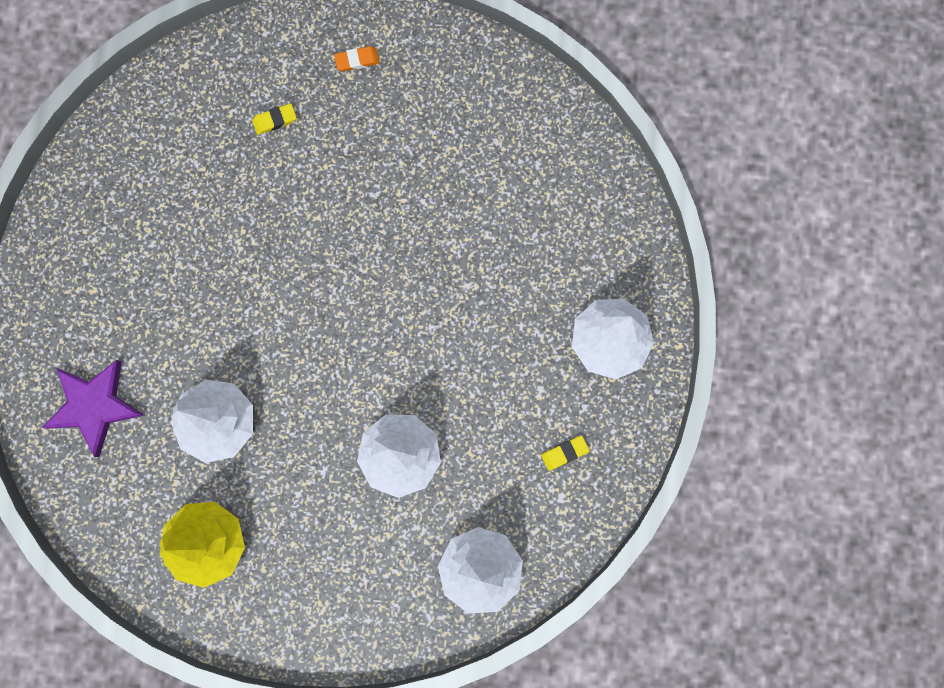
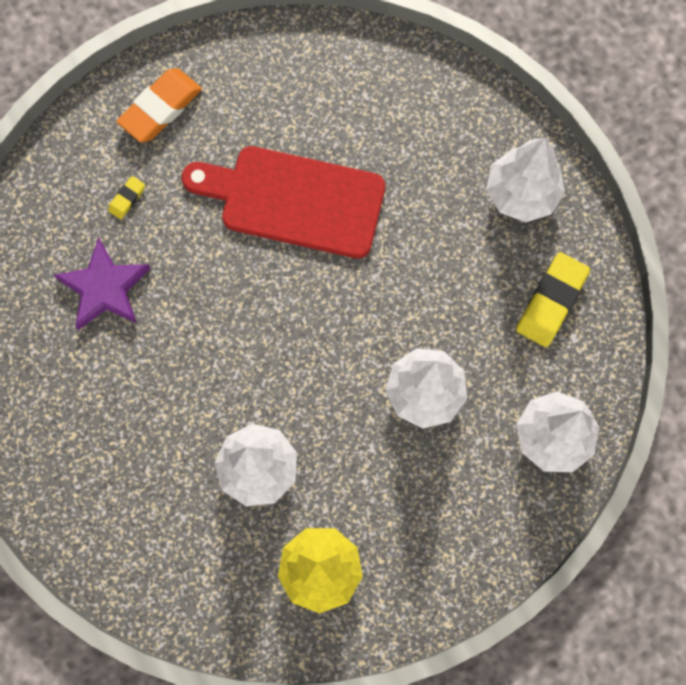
camera: 35 degrees left, 5 degrees down
purple star [42,360,145,457] -> purple star moved to [54,237,150,330]
orange eraser [334,46,380,71] -> orange eraser [117,68,202,142], size x2.07
yellow eraser [541,435,589,471] -> yellow eraser [516,252,590,347], size x2.07
none -> red cutting board [181,146,385,259]

